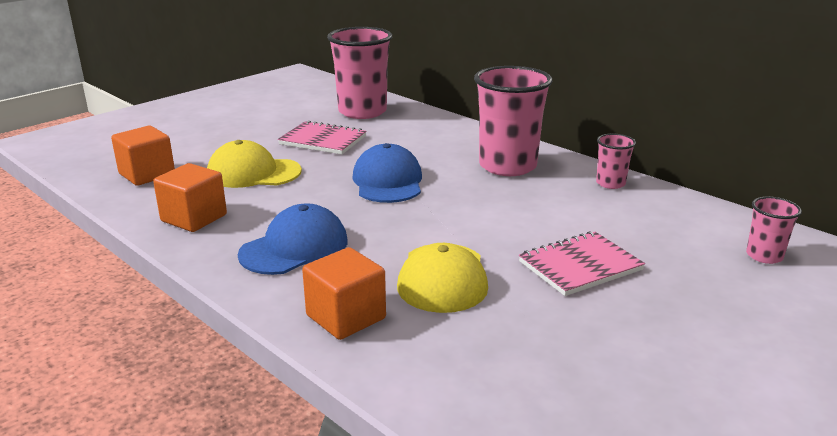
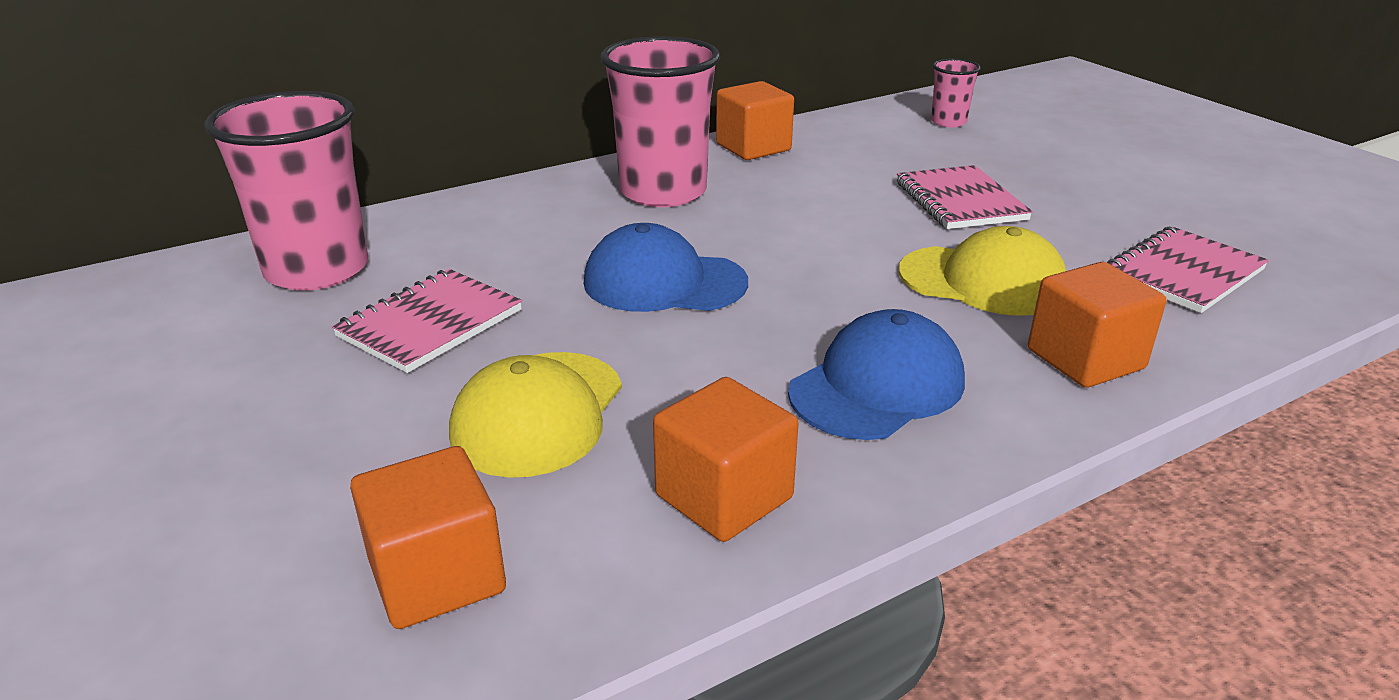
camera: 75 degrees left, 5 degrees up
blue cap [238,203,348,275] -> blue cap turned 75 degrees clockwise [788,309,965,440]
pink cup [596,134,636,189] -> orange cube [716,81,794,160]
none -> pink notebook [1107,226,1269,313]

